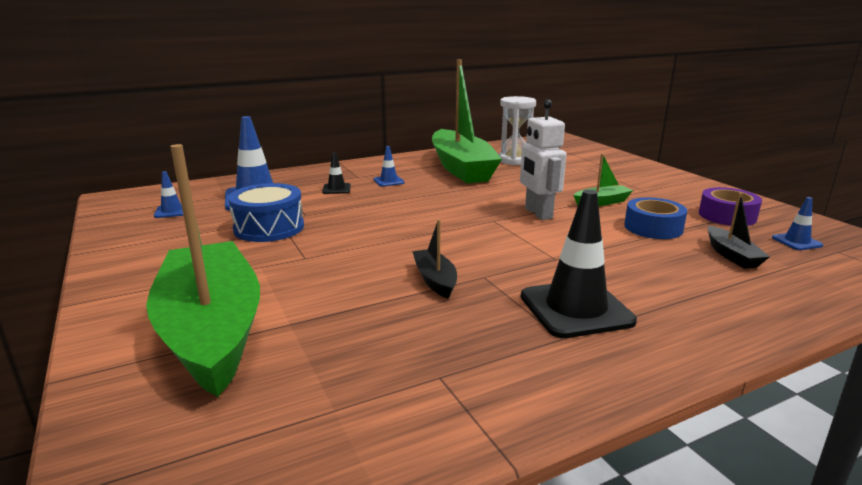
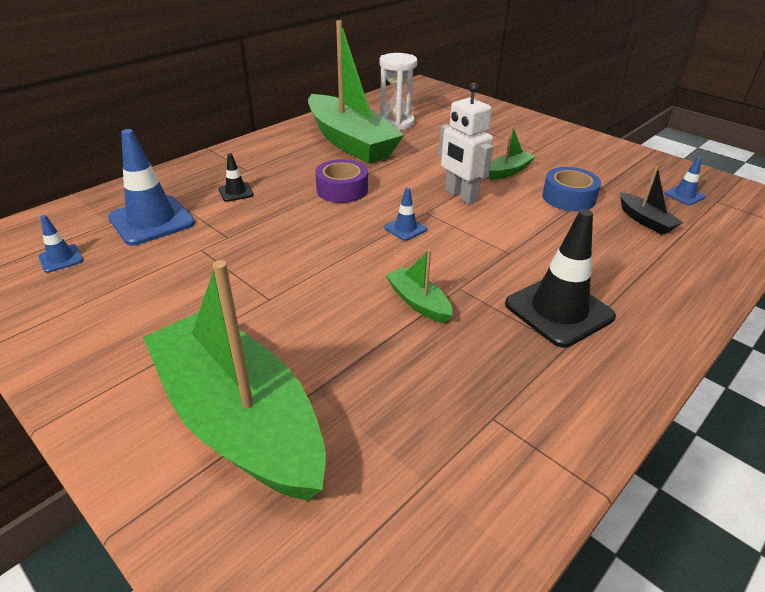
camera: 20 degrees left, 15 degrees up
blue drum [228,183,304,242] -> none
blue traffic cone [374,146,405,187] -> blue traffic cone moved to [384,187,427,241]
black boat [412,219,457,299] -> green boat [386,249,452,323]
purple tape [699,187,762,226] -> purple tape moved to [315,159,368,203]

